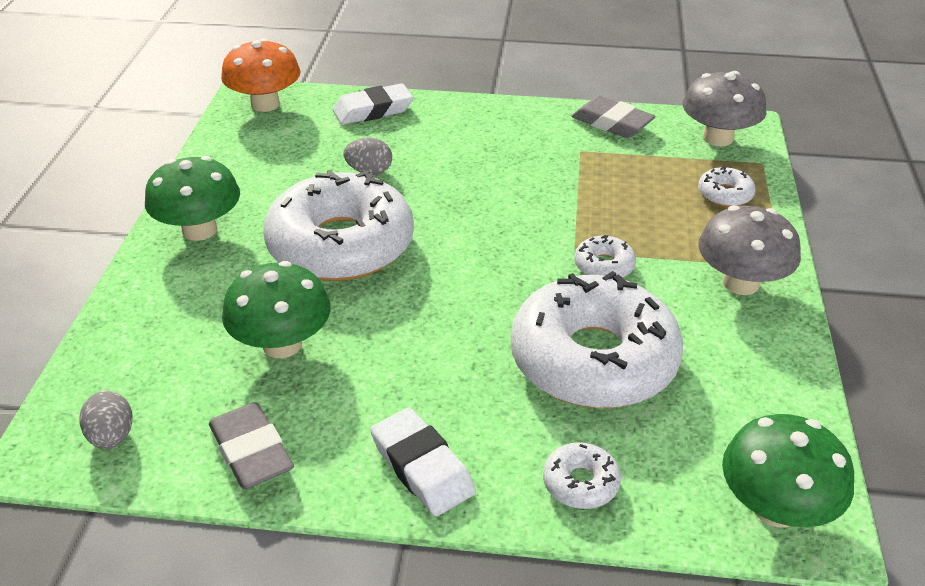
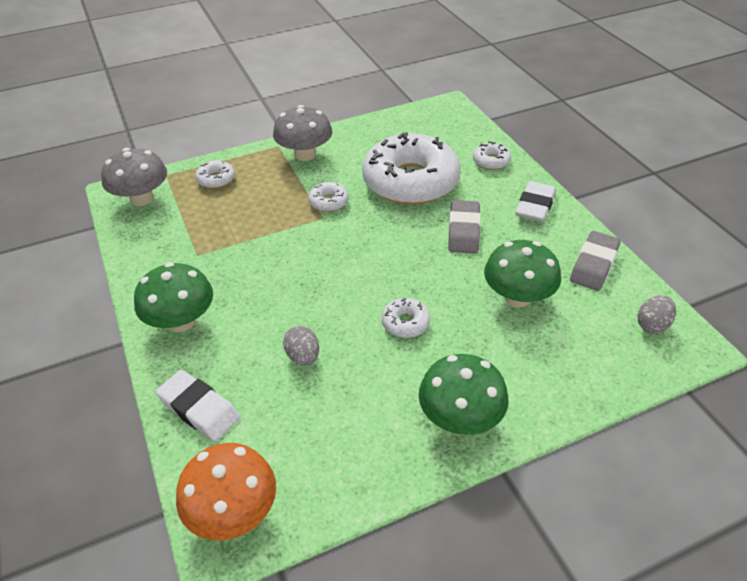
camera: 120 degrees left, 5 degrees up
white donut [263,170,414,281] -> white donut [382,298,430,338], size x0.40
grey eraser [572,96,655,138] -> grey eraser moved to [448,200,481,254]
green mushroom [722,414,854,528] -> green mushroom moved to [134,262,213,332]

